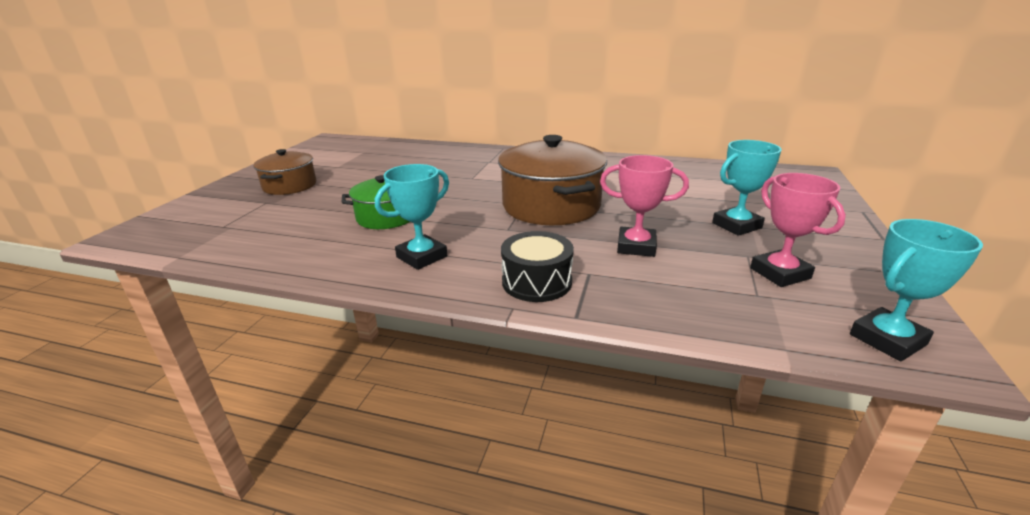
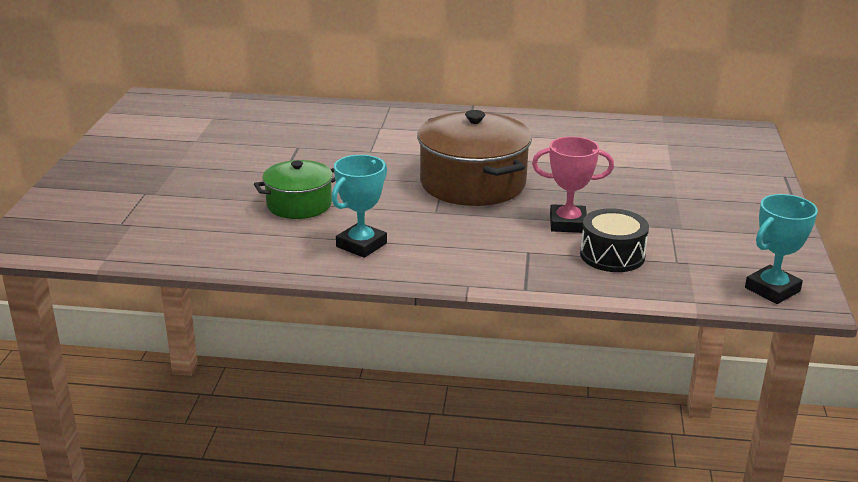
camera: 10 degrees left, 0 degrees up
brown pot [254,149,316,195] -> none
black drum [501,231,574,302] -> black drum moved to [580,208,649,272]
turquoise trophy [712,140,782,236] -> none
pink trophy [750,173,846,287] -> none

